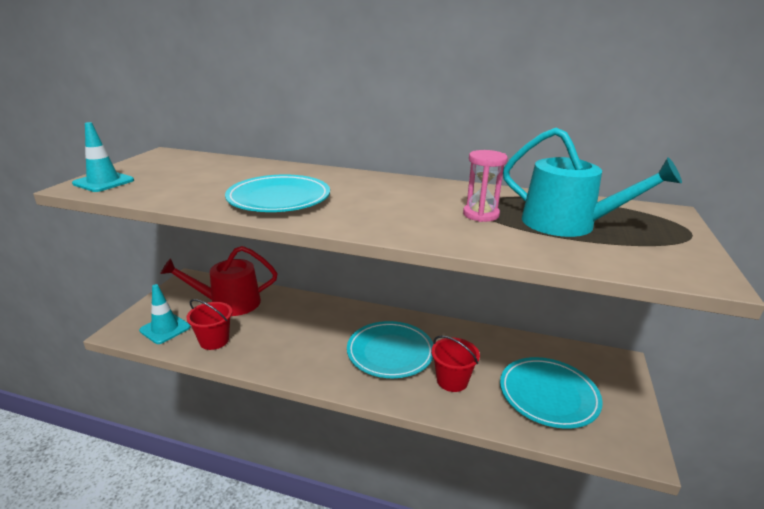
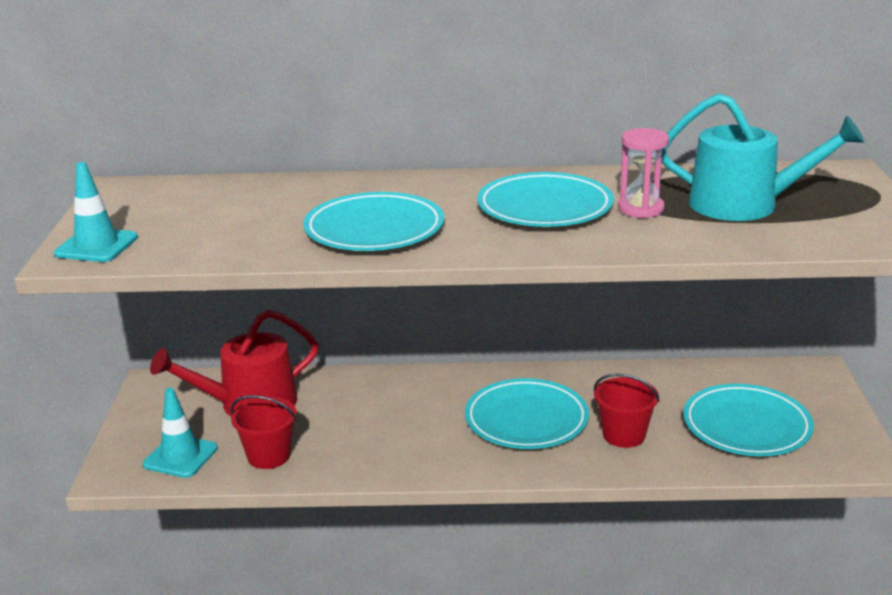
camera: 15 degrees left, 0 degrees up
none -> turquoise plate [477,172,614,227]

